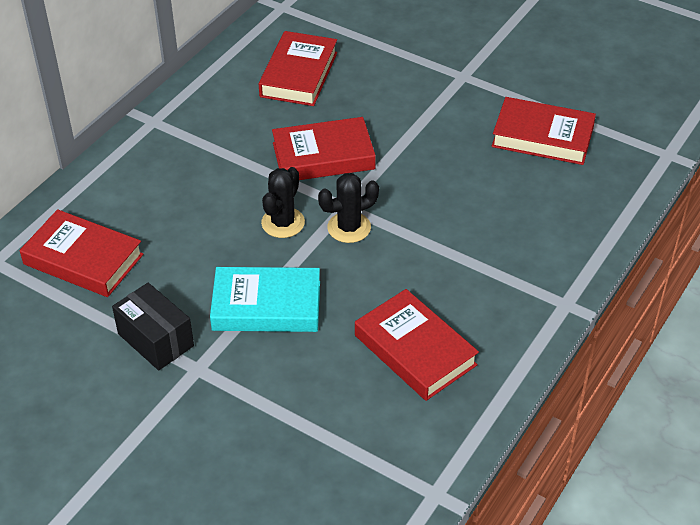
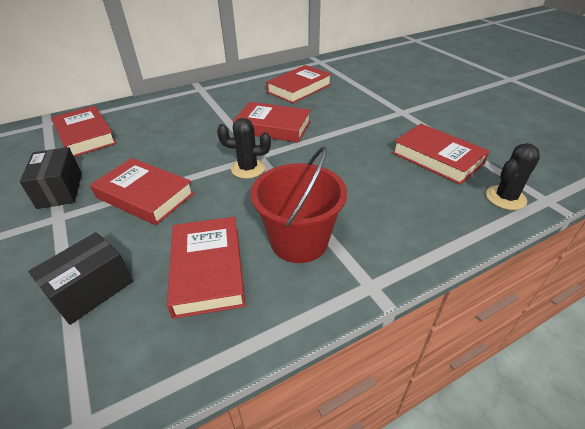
camera: 30 degrees right, 5 degrees down
turquoise book [210,267,320,332] -> red book [90,158,194,225]
black cactus [261,167,305,238] -> black cactus moved to [486,143,540,210]
none -> black box [28,232,133,325]
none -> red bucket [251,146,347,263]

